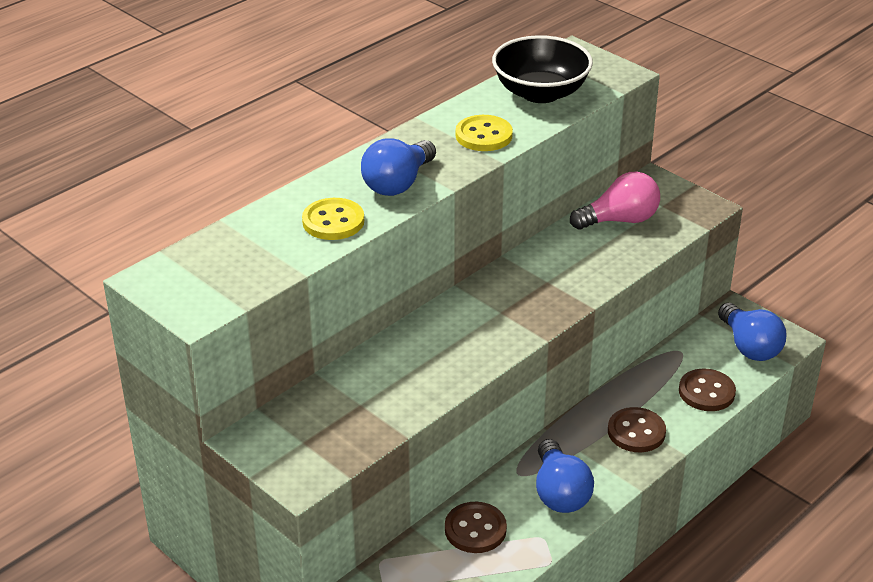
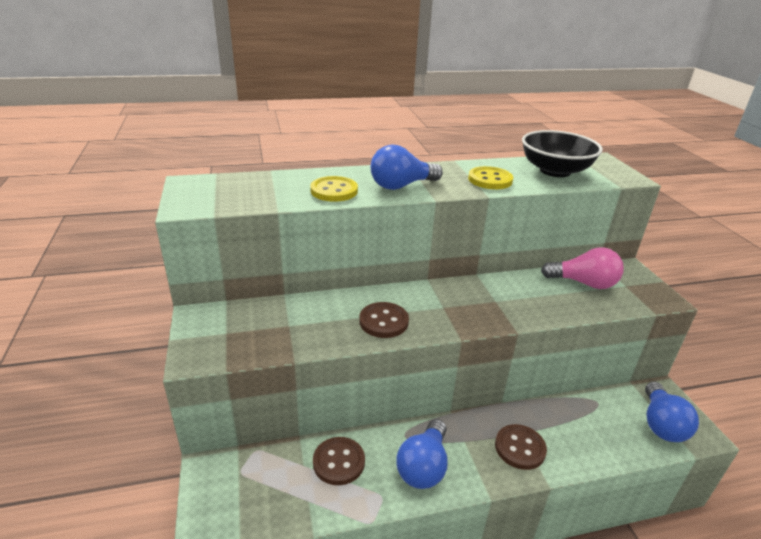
camera: 30 degrees right, 5 degrees down
brown button [679,369,736,411] -> brown button moved to [359,302,409,338]

